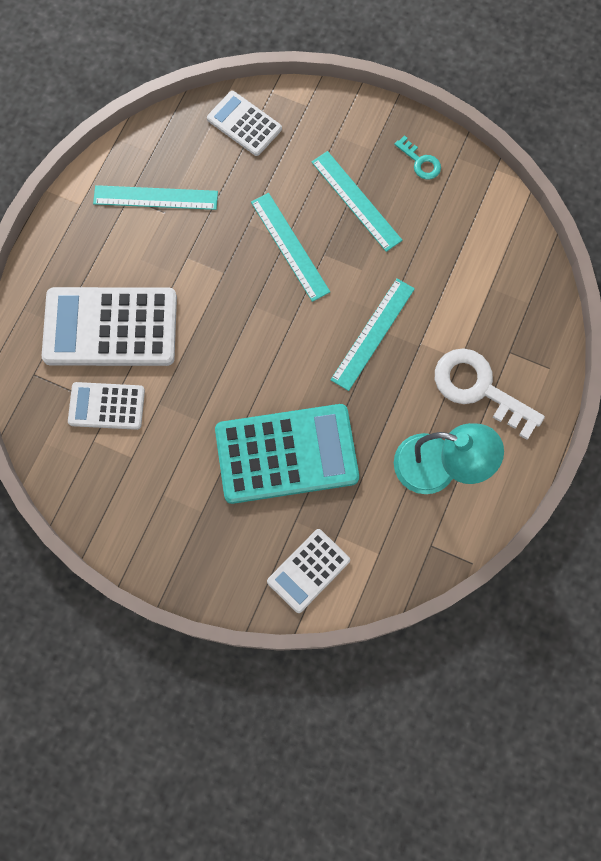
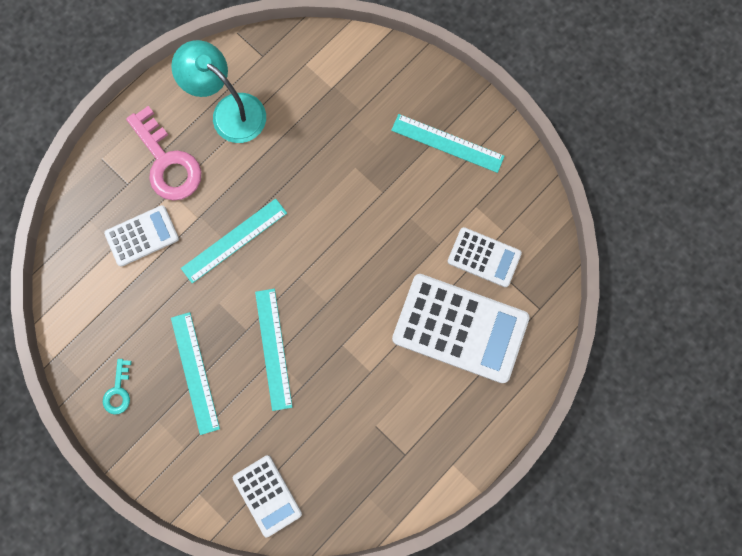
camera: 160 degrees left, 5 degrees up
turquoise ruler [93,185,218,210] -> turquoise ruler moved to [391,114,505,173]
turquoise calculator [215,404,359,504] -> none
white calculator [267,529,350,613] -> white calculator moved to [104,205,179,267]
turquoise key [394,135,441,179] -> turquoise key turned 150 degrees counterclockwise [103,359,132,415]
white key [435,348,545,440] -> pink key [126,106,202,201]

